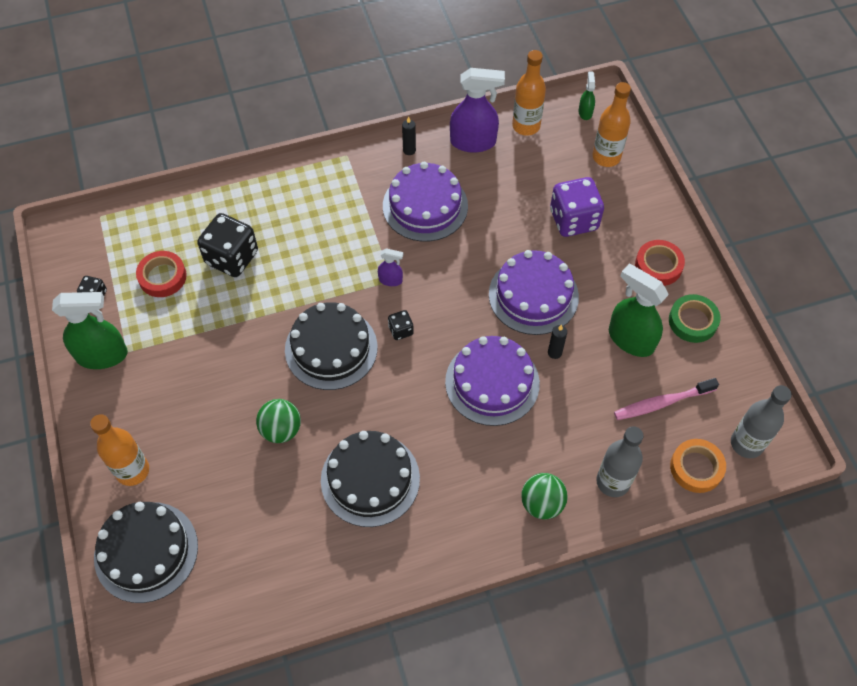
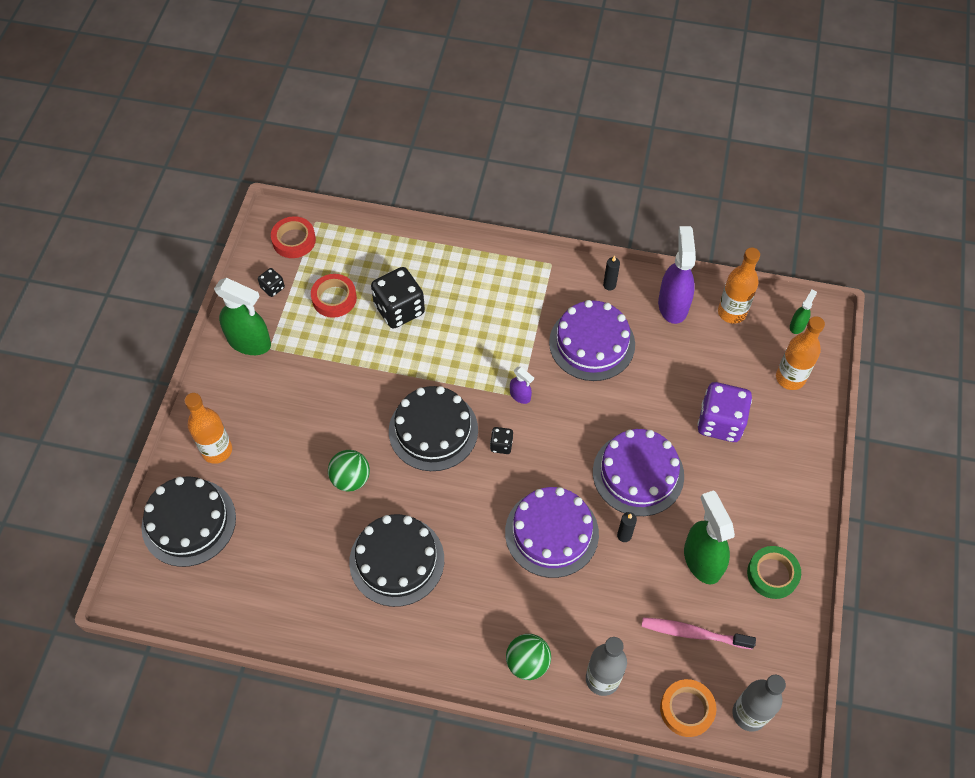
camera: 30 degrees right, 0 degrees up
purple spray bottle [450,68,505,153] -> purple spray bottle turned 120 degrees counterclockwise [658,226,696,324]
red tape [635,240,685,286] -> red tape moved to [271,216,316,258]

